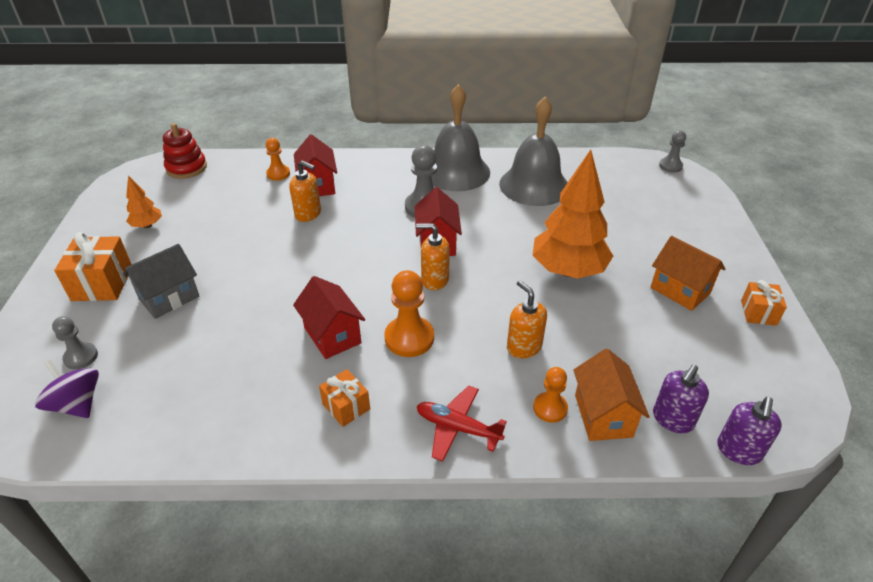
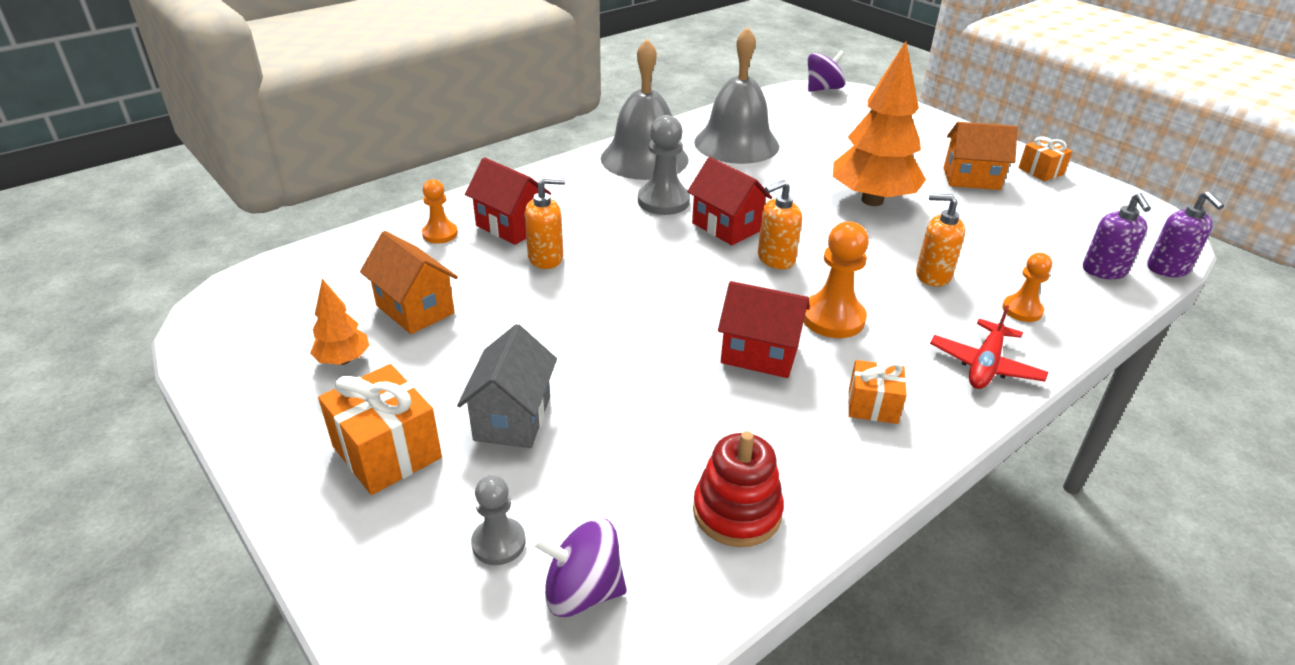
camera: 40 degrees left, 5 degrees down
red stacking toy [163,123,207,179] -> red stacking toy moved to [693,431,784,547]
red plane [417,385,507,462] -> red plane turned 45 degrees counterclockwise [930,305,1048,389]
orange house [573,349,650,441] -> orange house moved to [360,231,458,334]
grey pawn [659,130,686,173] -> purple spinning top [808,50,845,92]

